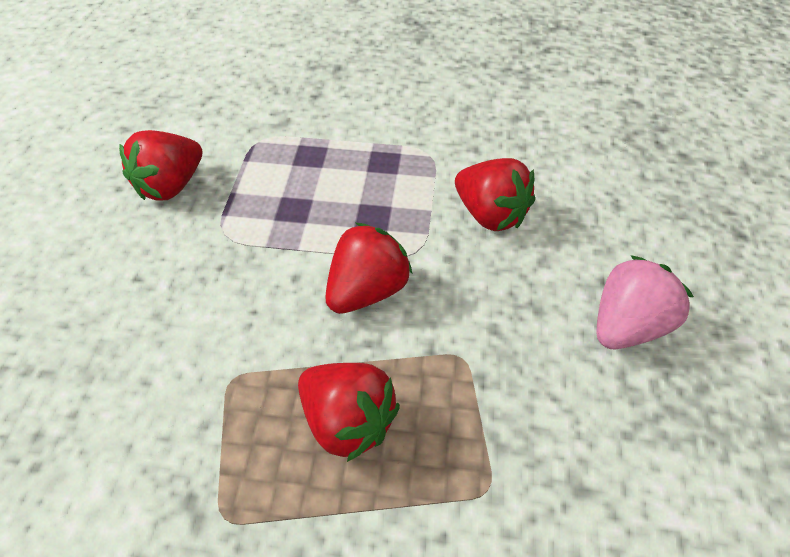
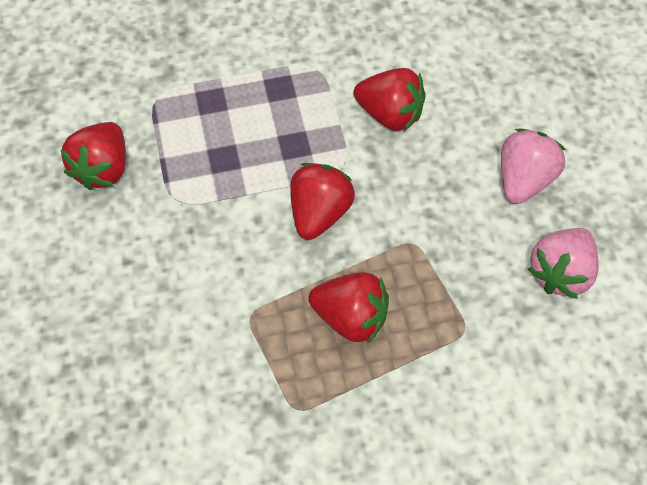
camera: 20 degrees left, 10 degrees up
none -> pink strawberry [528,228,599,299]

